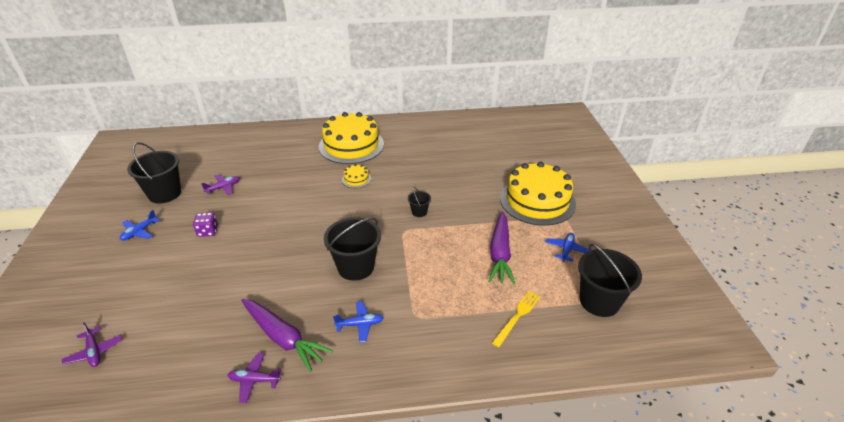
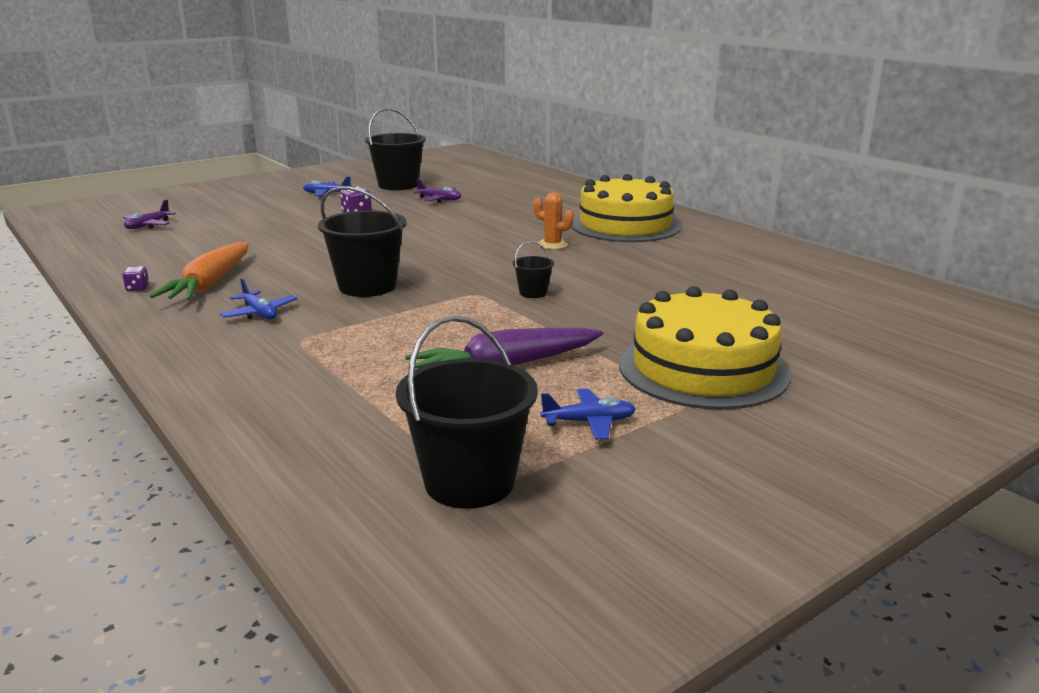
camera: 60 degrees right, 15 degrees down
purple plane [228,353,281,403] -> purple dice [122,266,149,291]
purple carrot [241,299,333,372] -> orange carrot [150,242,249,300]
yellow cake [342,164,371,188] -> orange cactus [533,192,574,250]
yellow fork [492,291,541,347] -> none

